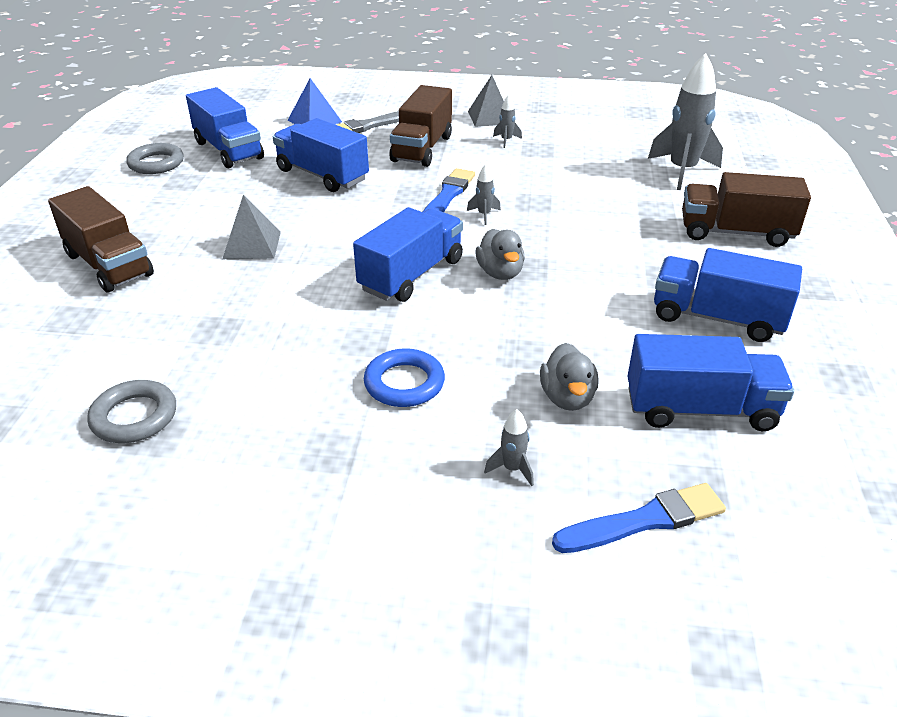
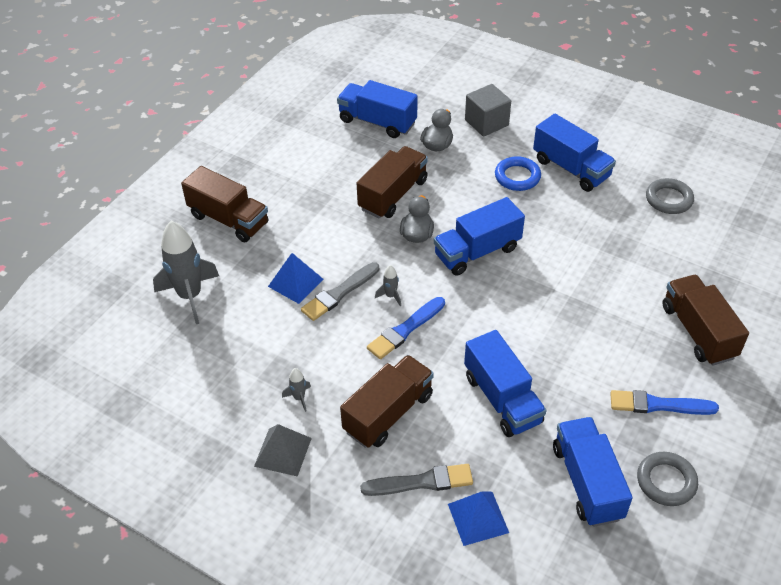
camera: 155 degrees left, 10 degrees up
grey pyramid [222,195,281,259] -> none
grey rocket [484,409,534,486] -> grey cube [465,84,511,137]
blue brush [552,483,726,553] -> blue brush moved to [610,390,719,415]
blue truck [654,248,802,342] -> blue truck moved to [533,114,616,192]
none -> blue pyramid [268,253,323,304]
none -> grey brush [301,262,379,321]
none -> brown truck [357,146,428,219]

